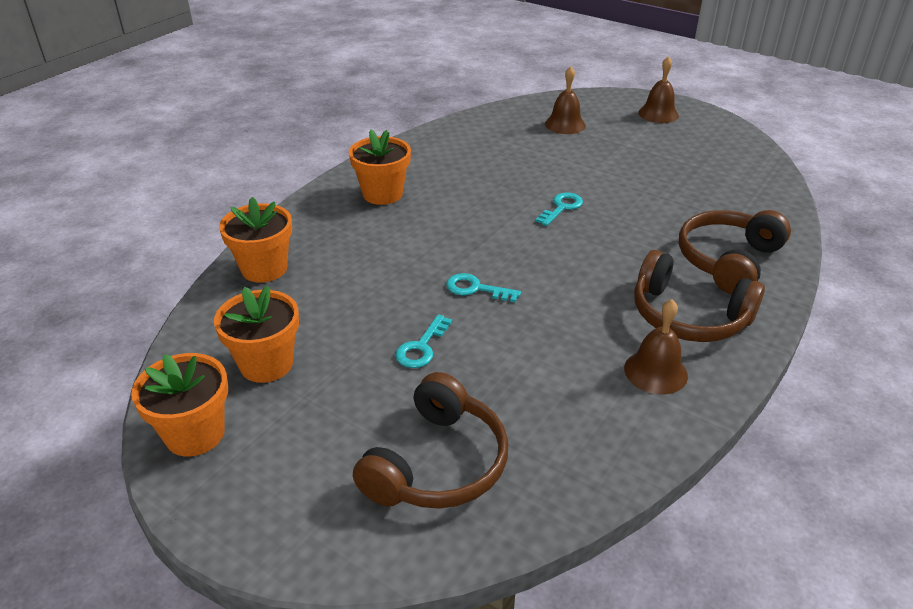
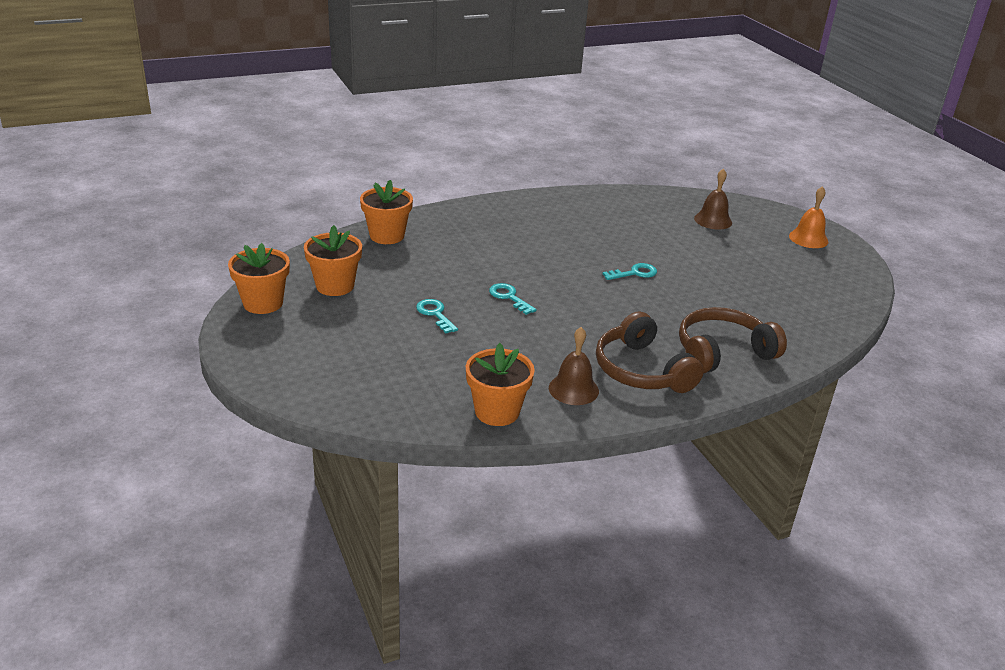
camera: 30 degrees right, 5 degrees down
orange flower pot [349,129,411,205] -> orange flower pot moved to [466,343,535,426]
brown headphones [353,372,508,509] -> none
turquoise key [395,314,452,368] -> turquoise key turned 90 degrees clockwise [416,299,458,333]
brown bell [638,56,679,123] -> orange bell [789,186,828,248]

